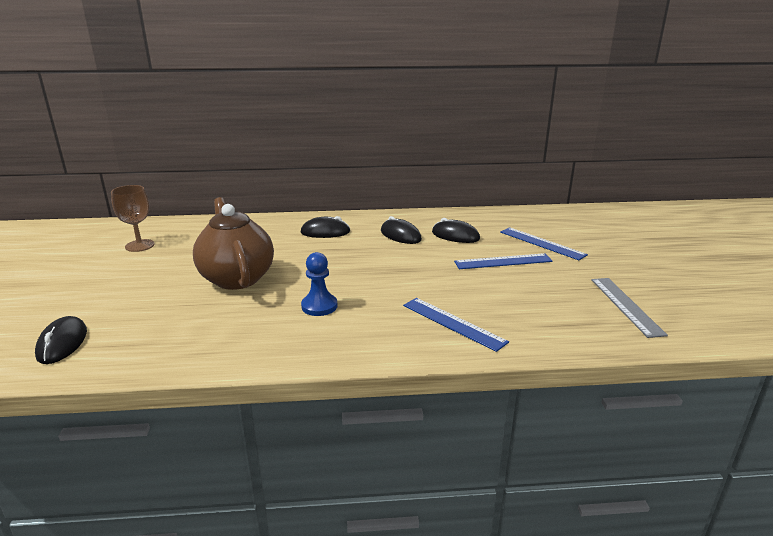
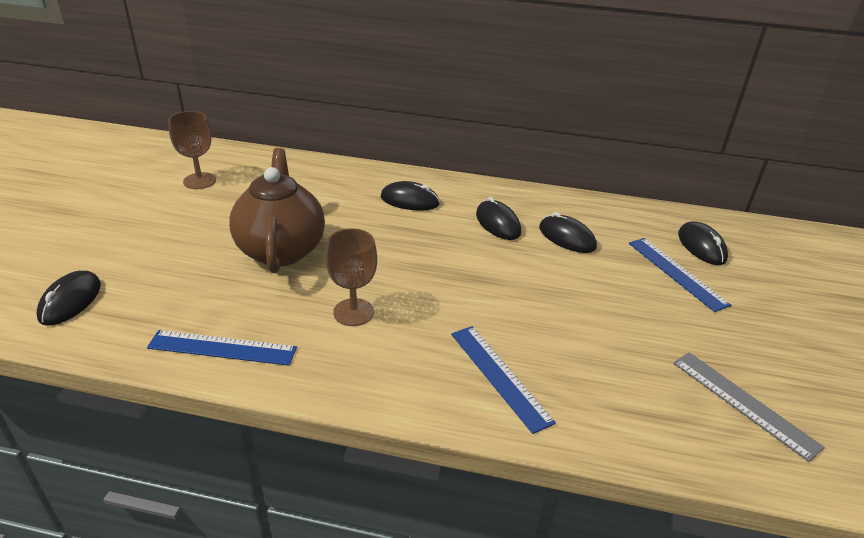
camera: 15 degrees right, 10 degrees up
blue pawn [301,252,337,316] -> brown goblet [326,228,377,326]
blue ruler [454,253,552,269] -> blue ruler moved to [147,330,297,366]
grey ruler [591,278,668,338] -> grey ruler turned 45 degrees counterclockwise [673,352,825,462]
none -> black mouse [678,221,728,265]

